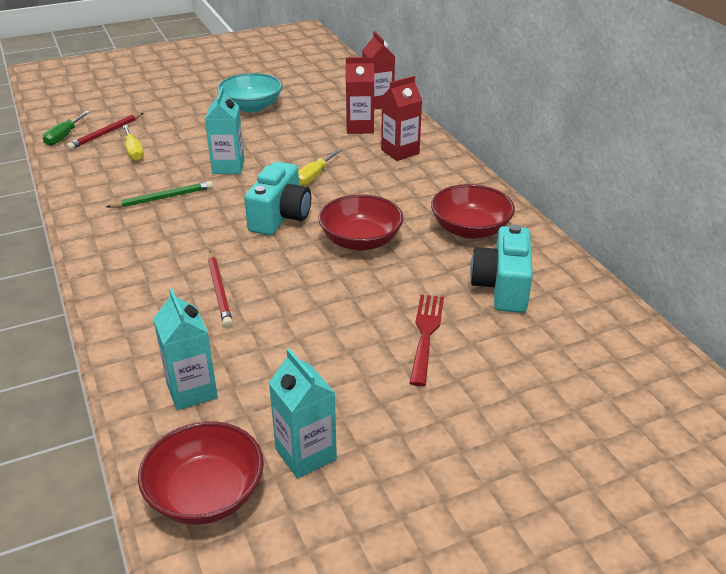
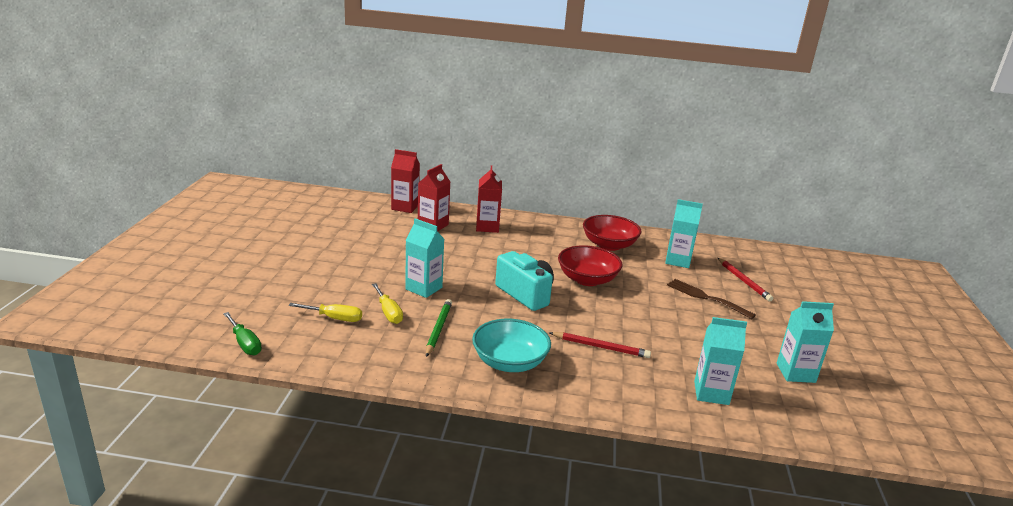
camera: 60 degrees left, 10 degrees down
red pencil [67,113,143,150] -> red pencil moved to [718,258,773,301]
red bowl [138,421,264,525] -> none
turquoise bowl [217,73,283,113] -> turquoise bowl moved to [472,319,551,372]
yellow screwdriver [298,149,341,186] -> yellow screwdriver moved to [372,283,403,324]
red fork [410,295,444,386] -> brown fork [667,279,756,319]
turquoise camera [470,224,533,313] -> turquoise carton [665,199,703,268]

